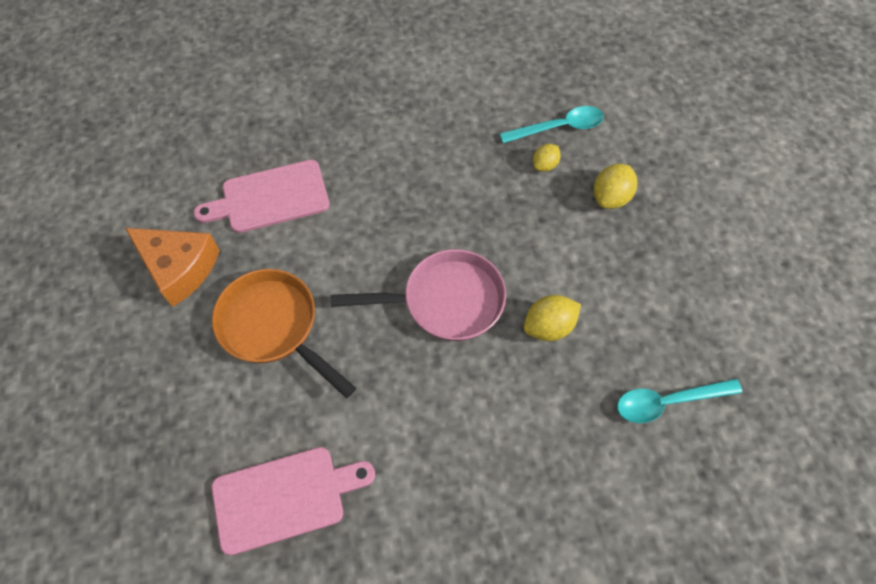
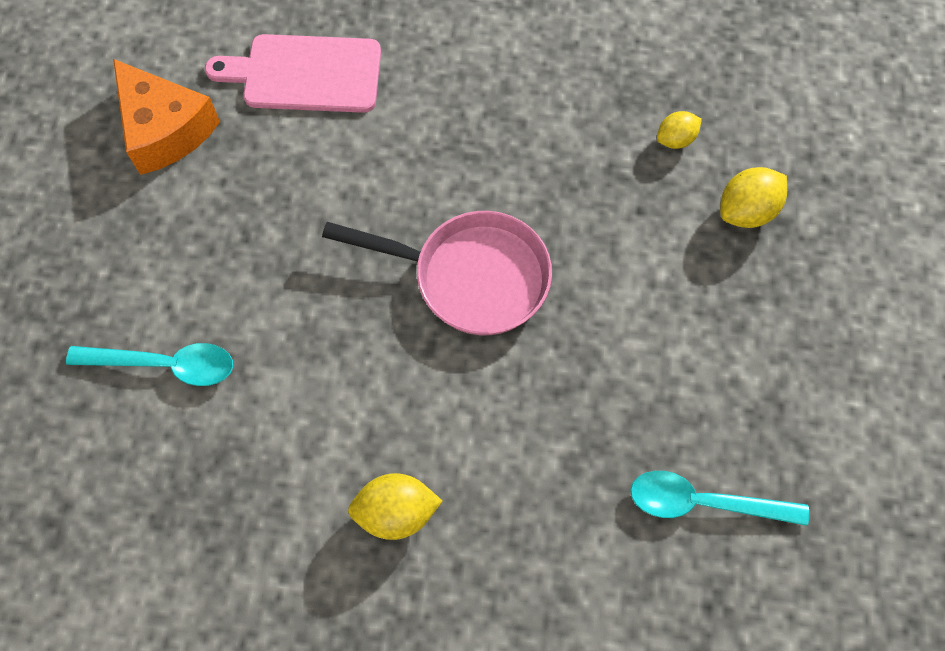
camera: 20 degrees right, 5 degrees up
pink cutting board [211,447,375,555] -> none
orange pan [212,269,356,398] -> none
turquoise spoon [499,106,604,143] -> turquoise spoon moved to [66,343,233,386]
yellow lemon [524,295,581,341] -> yellow lemon moved to [348,473,442,540]

